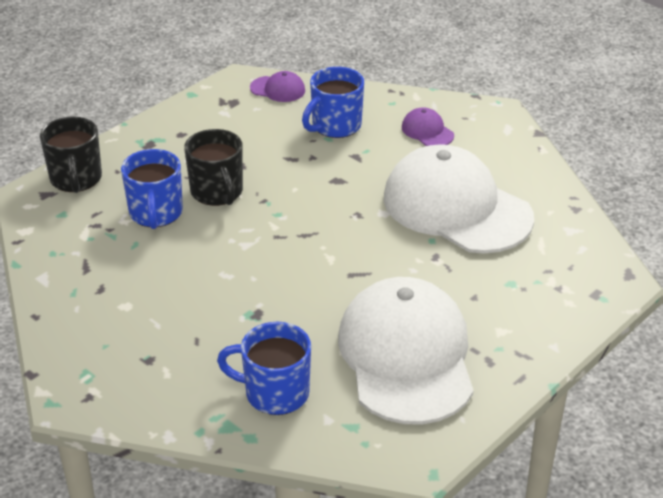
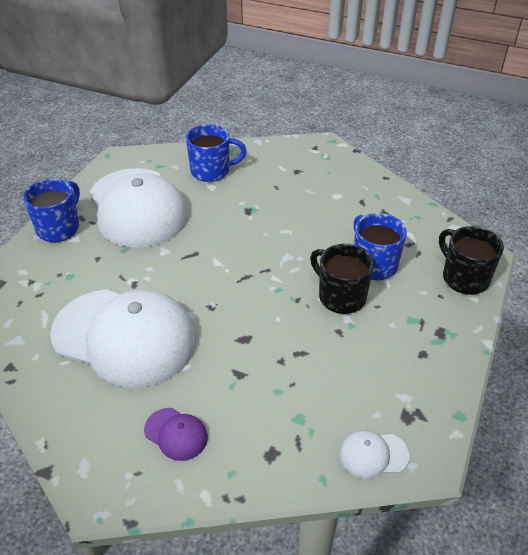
camera: 160 degrees right, 5 degrees up
purple cap [250,71,305,102] -> white cap [340,430,410,479]
blue mug [302,67,364,138] -> blue mug moved to [23,179,80,242]

